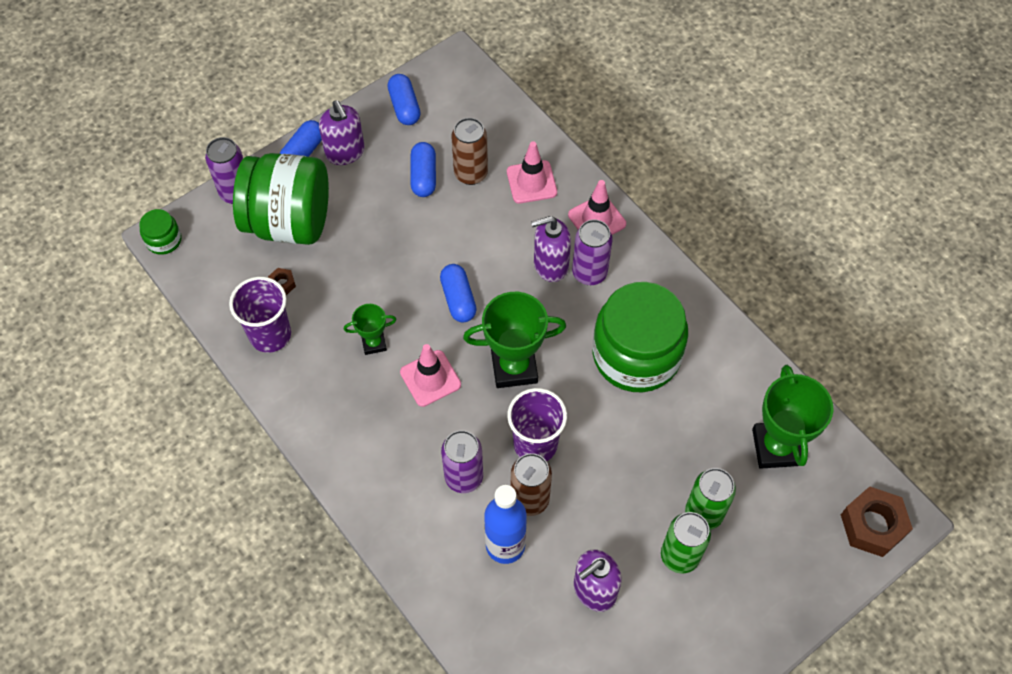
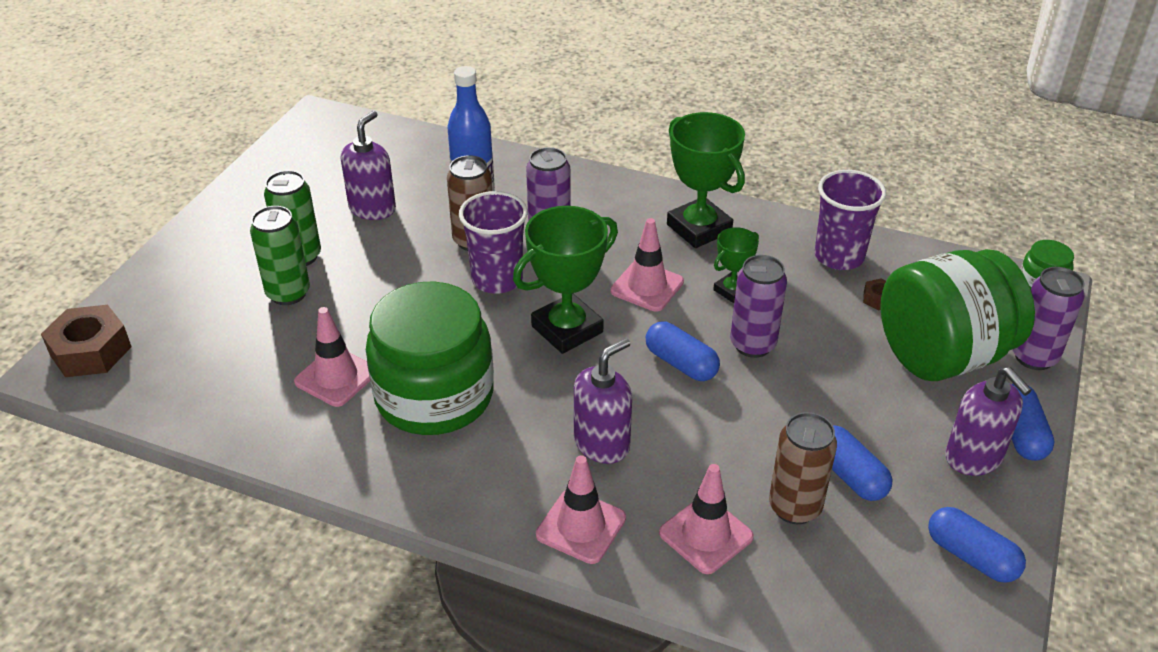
camera: 150 degrees right, 20 degrees down
purple soap dispenser [319,100,365,165] -> purple soap dispenser turned 150 degrees counterclockwise [945,367,1032,476]
purple can [572,220,613,285] -> purple can moved to [730,255,787,358]
green trophy [752,365,834,469] -> green trophy moved to [667,112,745,248]
none -> pink traffic cone [294,307,370,407]

